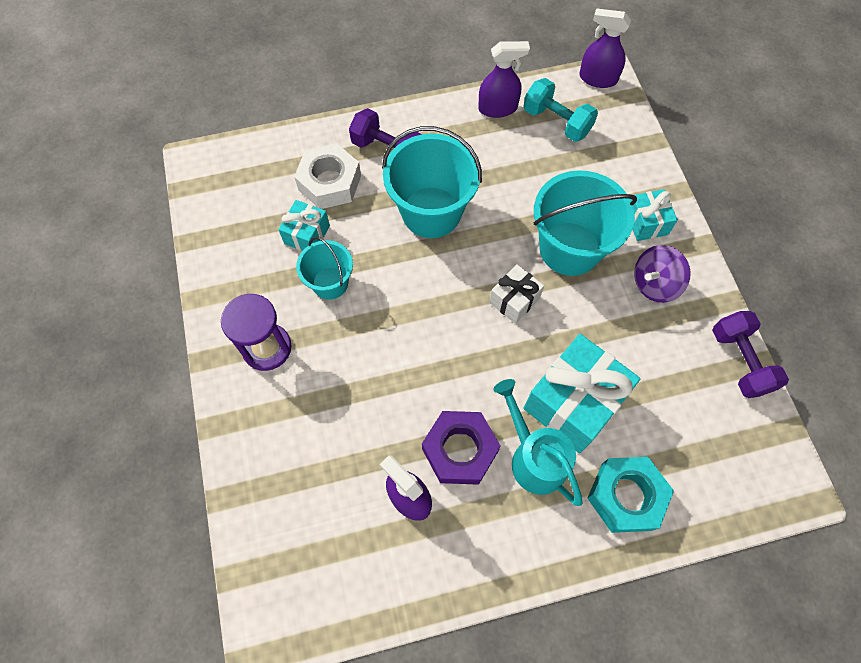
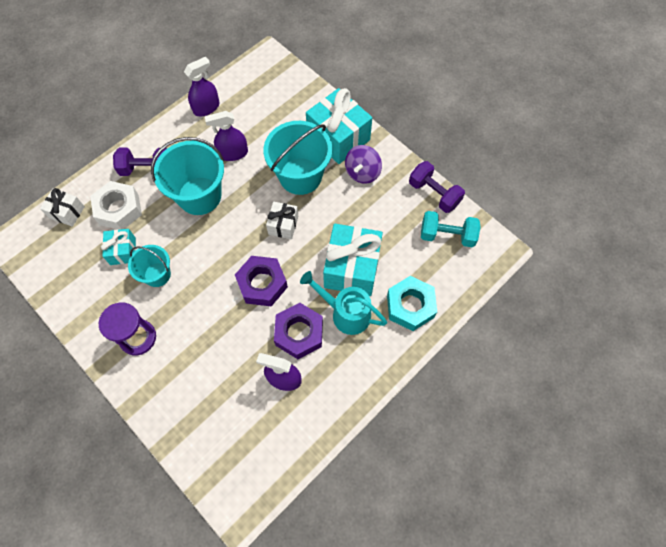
camera: 30 degrees left, 0 degrees up
turquoise dumbbell [523,78,598,142] -> turquoise dumbbell moved to [421,211,481,247]
purple spray bottle [579,8,631,88] -> purple spray bottle moved to [205,111,248,161]
turquoise gift [631,189,678,241] -> turquoise gift [306,88,372,164], size x1.88
none -> white gift [40,188,85,227]
none -> purple nut [235,256,288,307]

